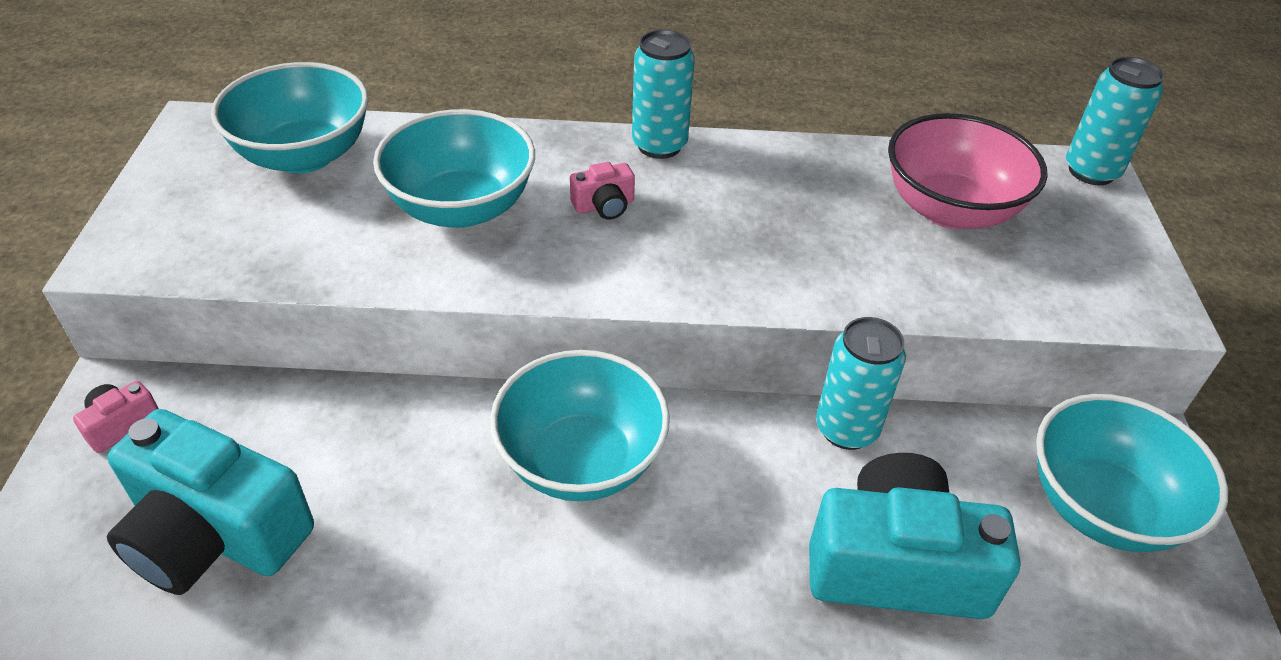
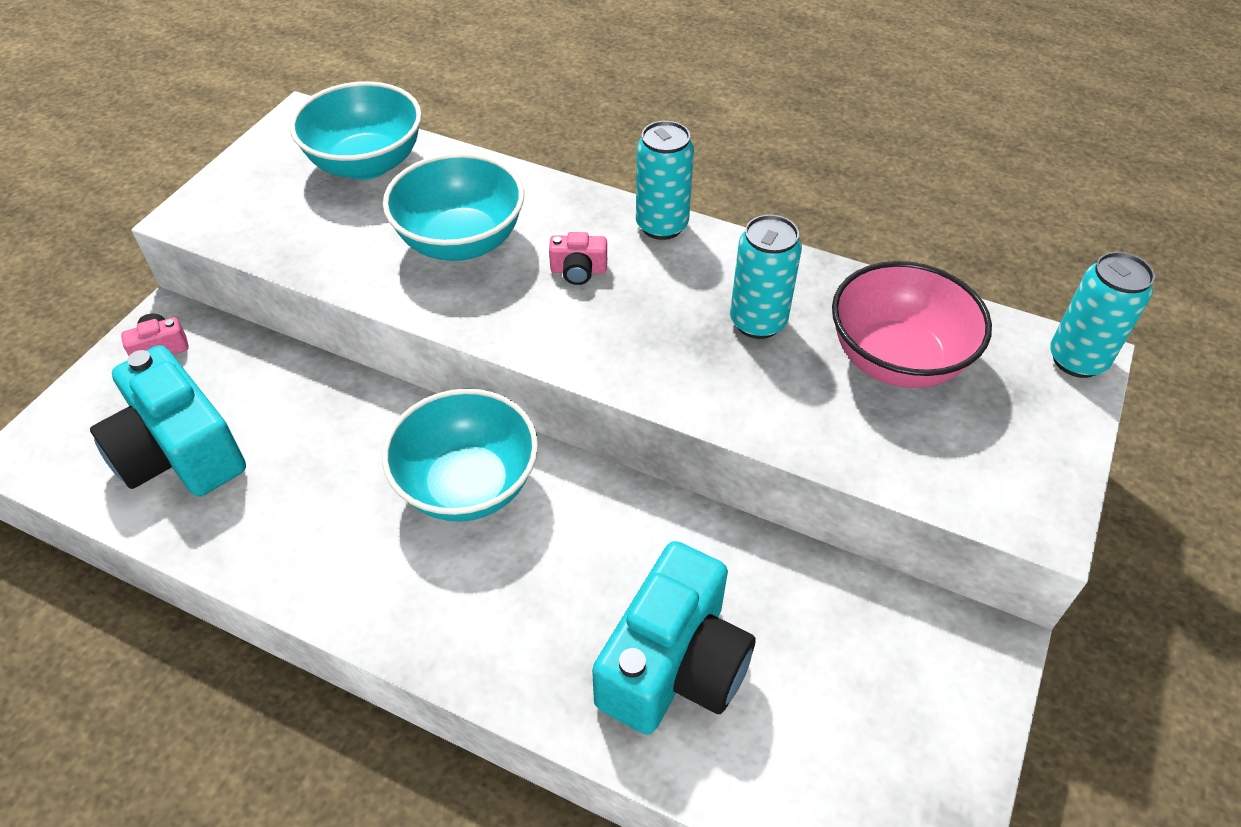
camera: 25 degrees right, 5 degrees up
turquoise camera [809,453,1020,619] -> turquoise camera turned 90 degrees clockwise [592,541,756,735]
turquoise can [816,317,906,450] -> turquoise can moved to [730,215,802,339]
turquoise bowl [1036,394,1228,552] -> none

